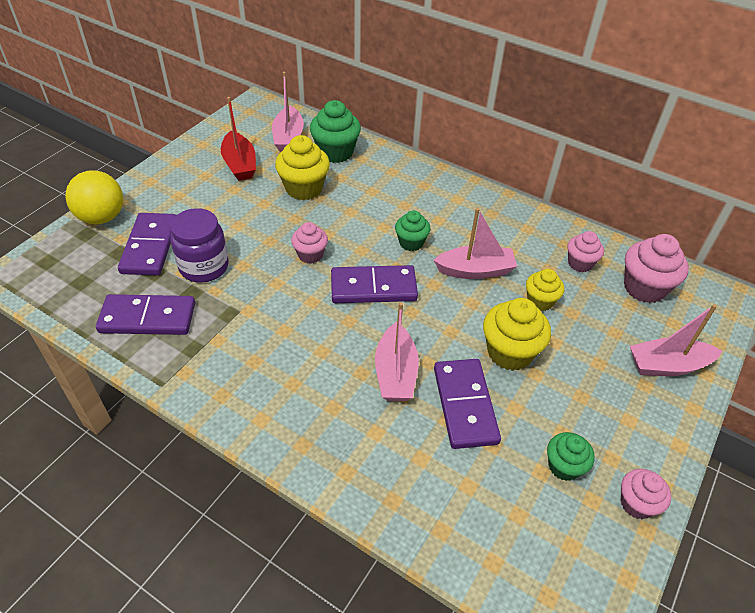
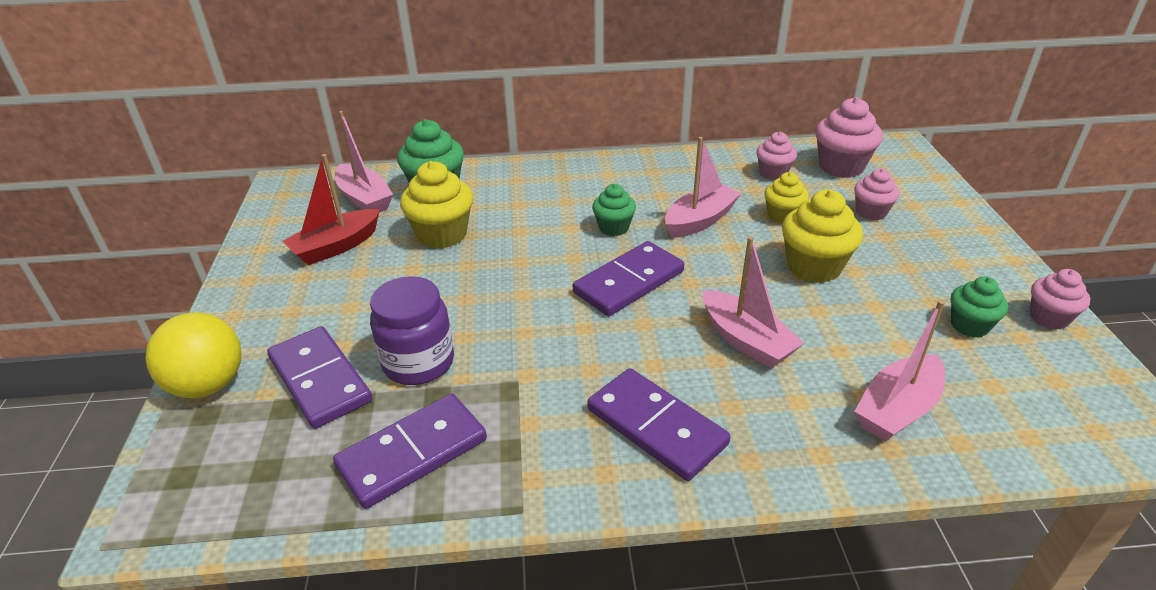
camera: 35 degrees left, 10 degrees down
red boat [221,97,256,181] -> red boat turned 105 degrees clockwise [282,154,380,265]
pink cupcake [291,222,328,264] -> pink cupcake moved to [854,168,900,221]
purple domino [434,359,501,449] -> purple domino moved to [588,368,730,481]
pink boat [630,304,722,376] -> pink boat moved to [854,300,945,441]

